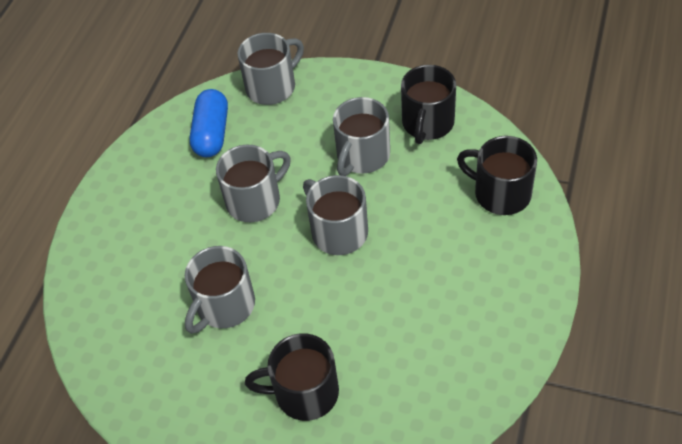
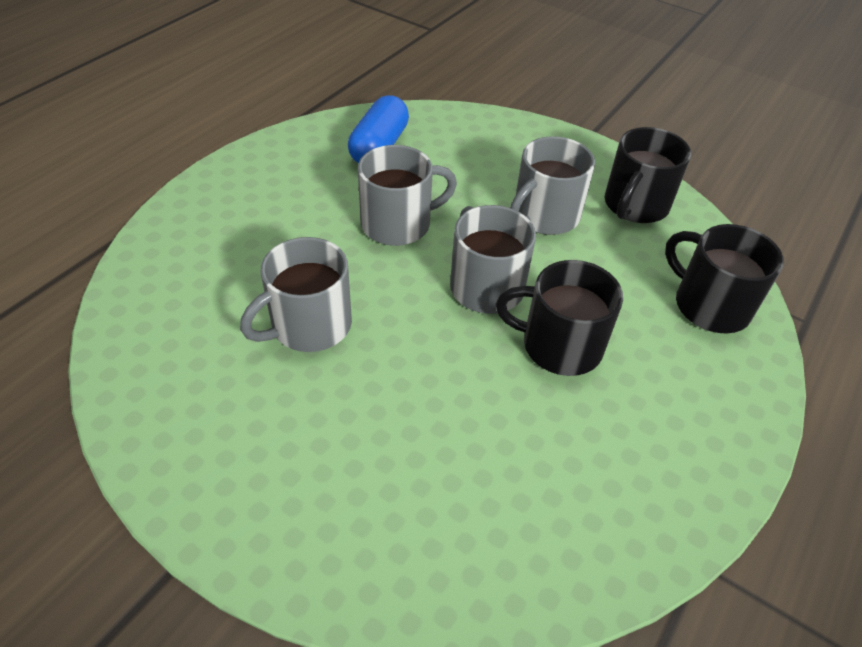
camera: 10 degrees right, 5 degrees down
grey mug [237,33,304,105] -> none
black mug [245,333,339,421] -> black mug moved to [496,260,623,376]

